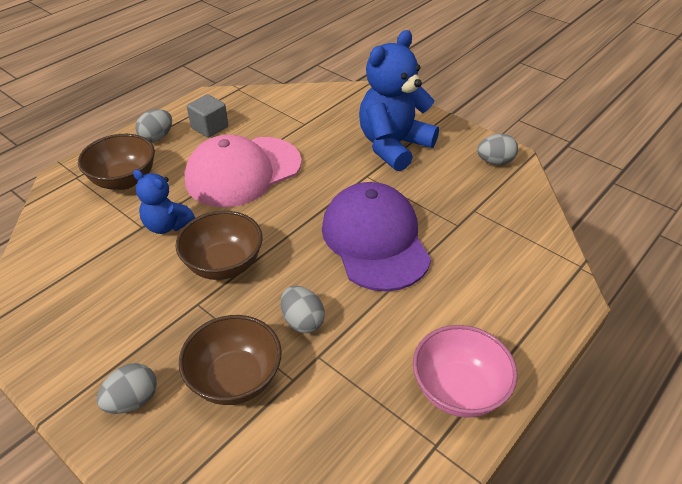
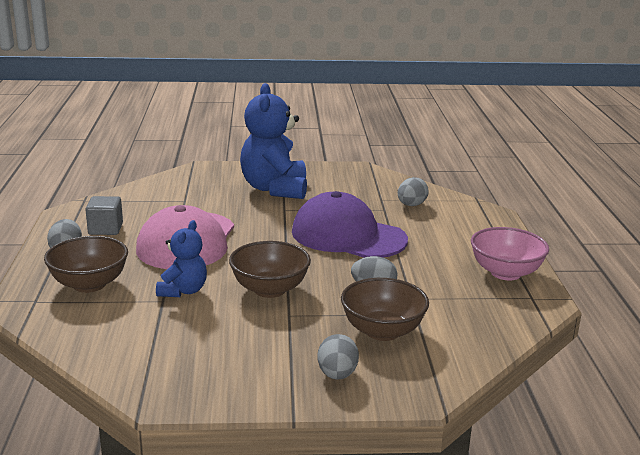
camera: 45 degrees left, 20 degrees down
blue teddy bear [133,169,195,234] -> blue teddy bear turned 60 degrees counterclockwise [156,220,207,297]
grey egg [477,134,518,165] -> grey egg moved to [398,177,429,206]

